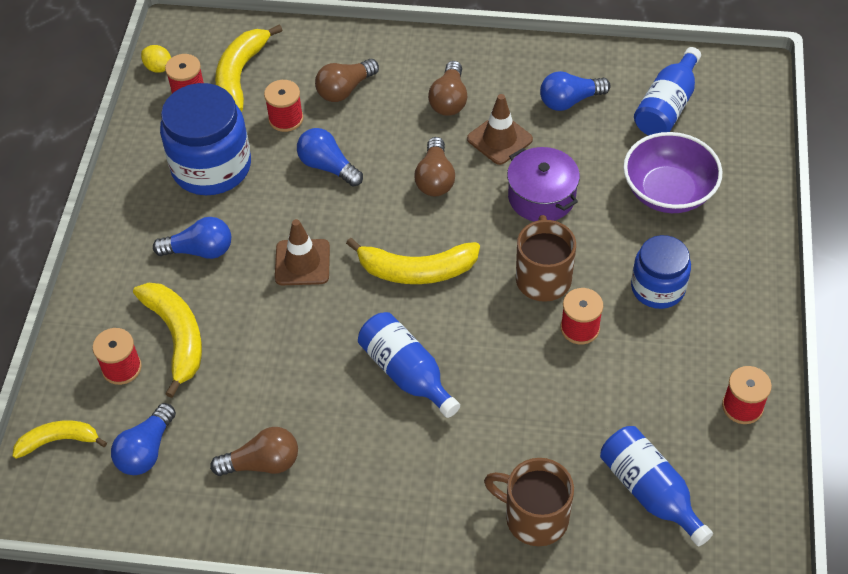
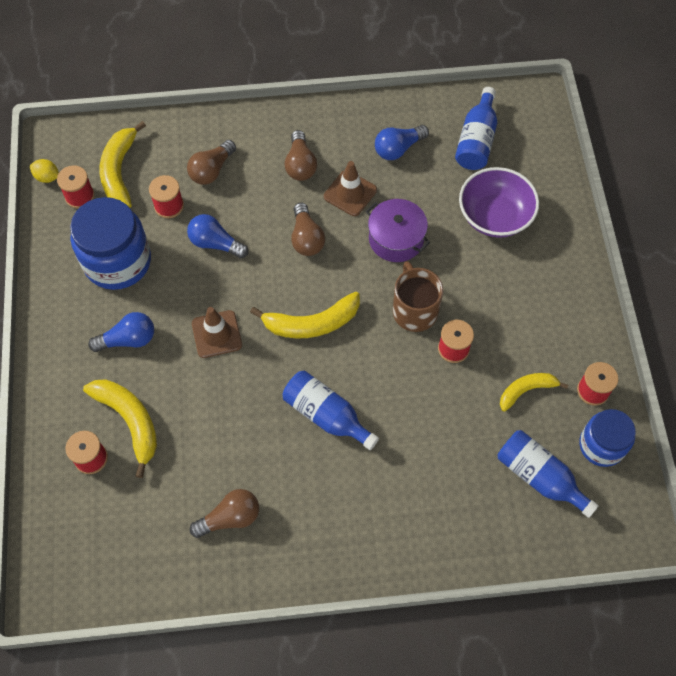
camera: 15 degrees left, 10 degrees up
yellow banana [12,420,107,459] -> yellow banana moved to [500,373,568,412]
blue light bulb [111,403,176,475] -> none
brown mug [484,458,574,546] -> none
blue jar [631,235,691,309] -> blue jar moved to [579,409,636,467]

